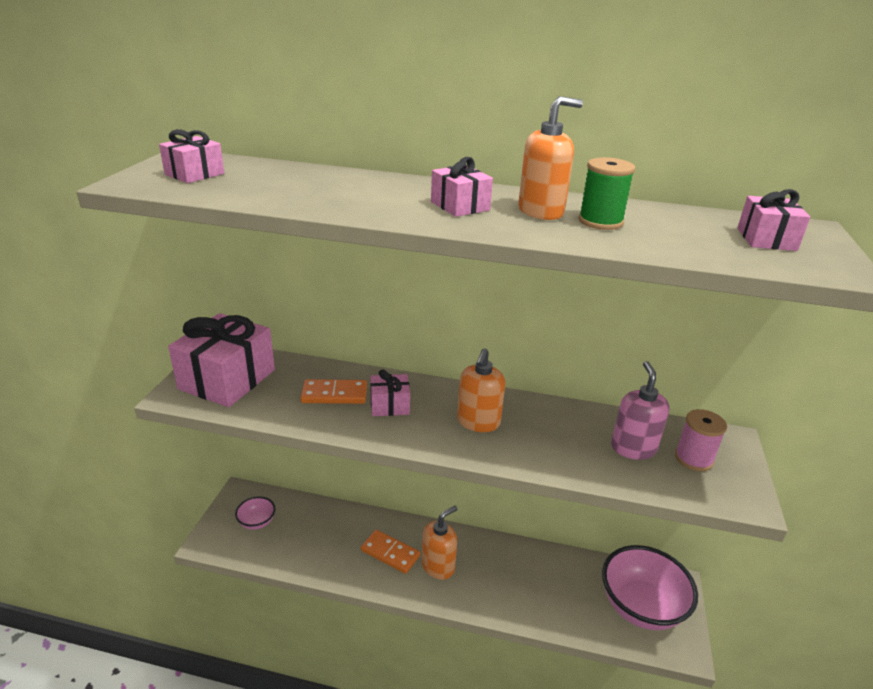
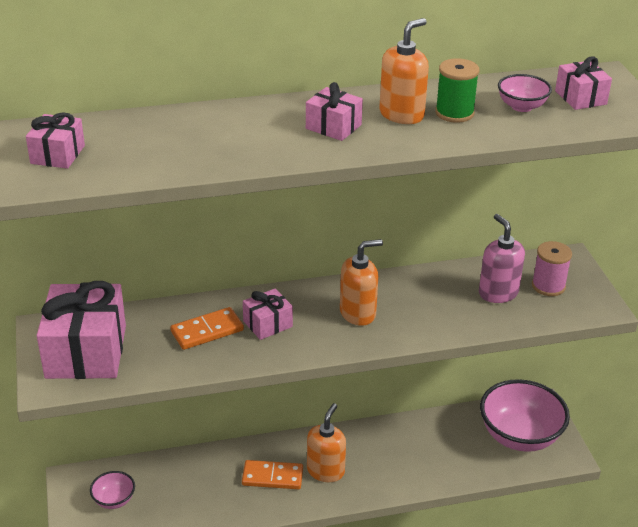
camera: 25 degrees left, 5 degrees up
orange soap dispenser [457,348,505,432] -> orange soap dispenser turned 105 degrees counterclockwise [340,239,383,326]
none -> pink bowl [498,74,552,112]

